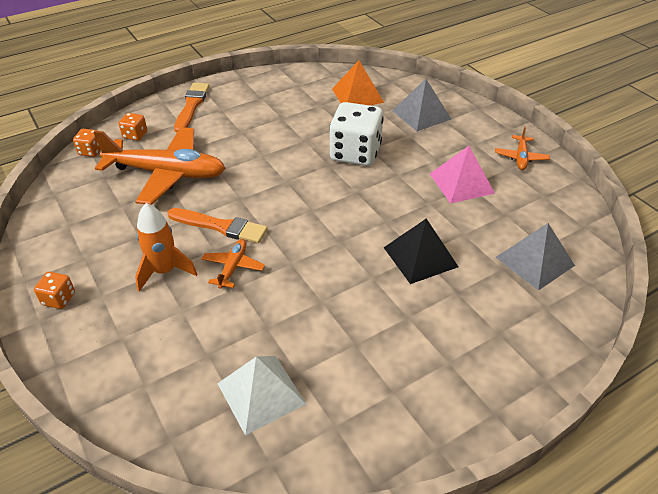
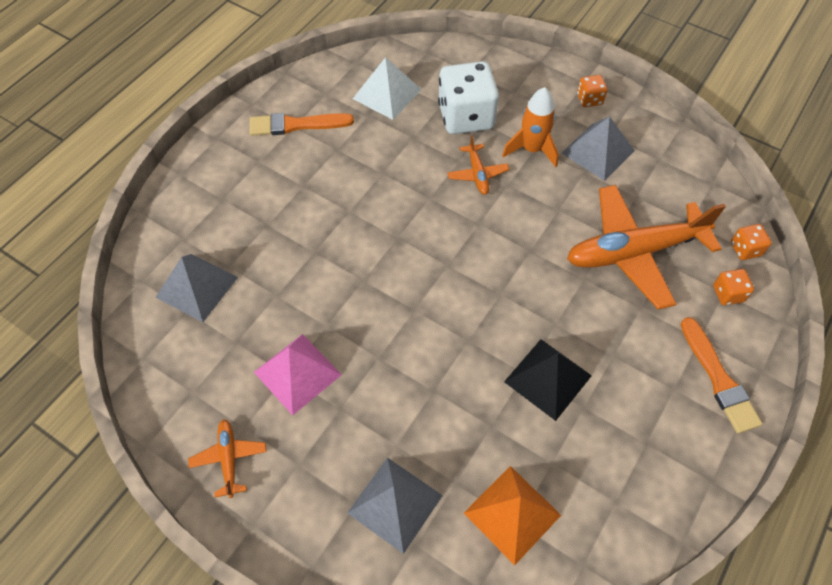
camera: 155 degrees right, 15 degrees up
orange brush [167,208,267,243] -> orange brush moved to [250,113,354,136]
white dice [329,102,384,166] -> white dice moved to [438,61,499,134]
black pyramid [383,219,458,284] -> black pyramid moved to [504,339,592,421]
none -> grey pyramid [562,116,635,181]

